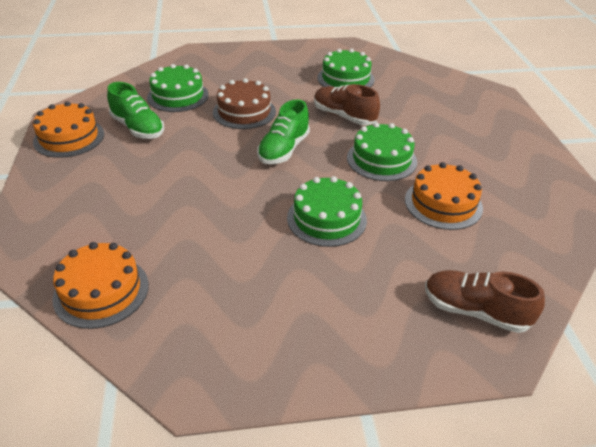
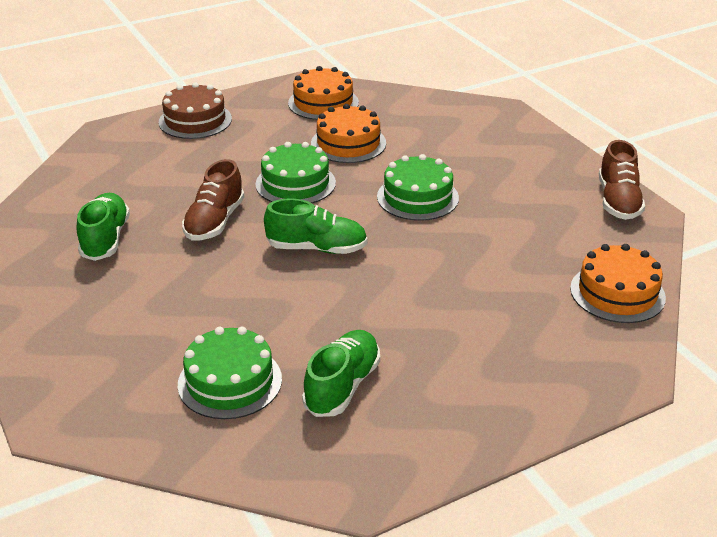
camera: 110 degrees left, 5 degrees down
orange cake [33,101,104,158] -> orange cake moved to [288,66,359,120]
brown cake [213,78,276,129] -> brown cake moved to [159,82,232,139]
green cake [317,49,375,87] -> green shoe [77,193,130,261]
brown shoe [425,270,545,333] -> brown shoe moved to [599,140,645,220]

